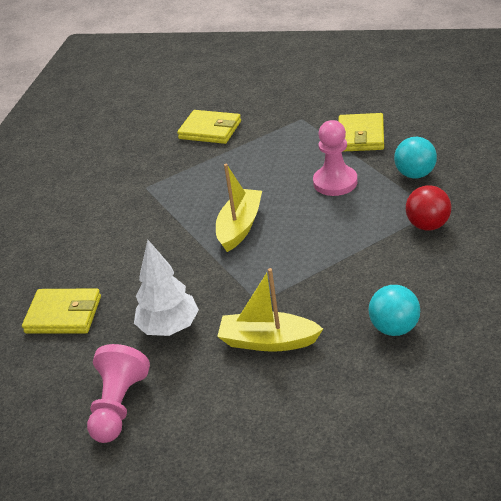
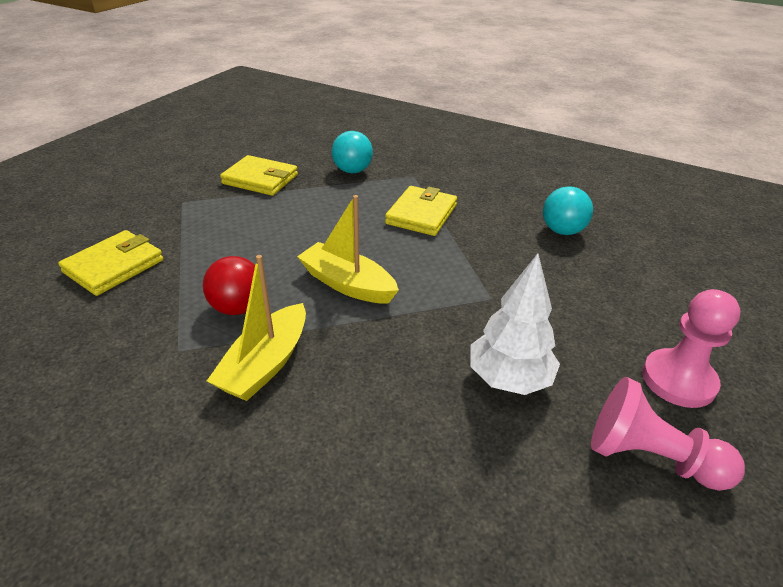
camera: 80 degrees left, 0 degrees up
yellow wallet [22,288,101,334] -> yellow wallet moved to [385,186,457,236]
yellow boat [217,268,323,352] -> yellow boat moved to [207,255,306,401]
pink pawn [313,120,358,196] -> pink pawn moved to [642,289,741,408]
red ball [406,185,451,230] -> red ball moved to [203,256,255,315]

